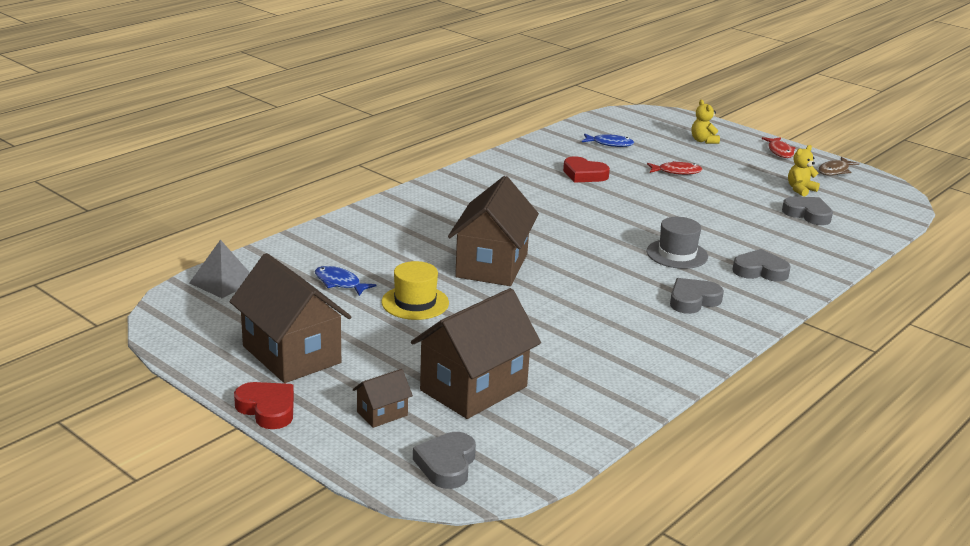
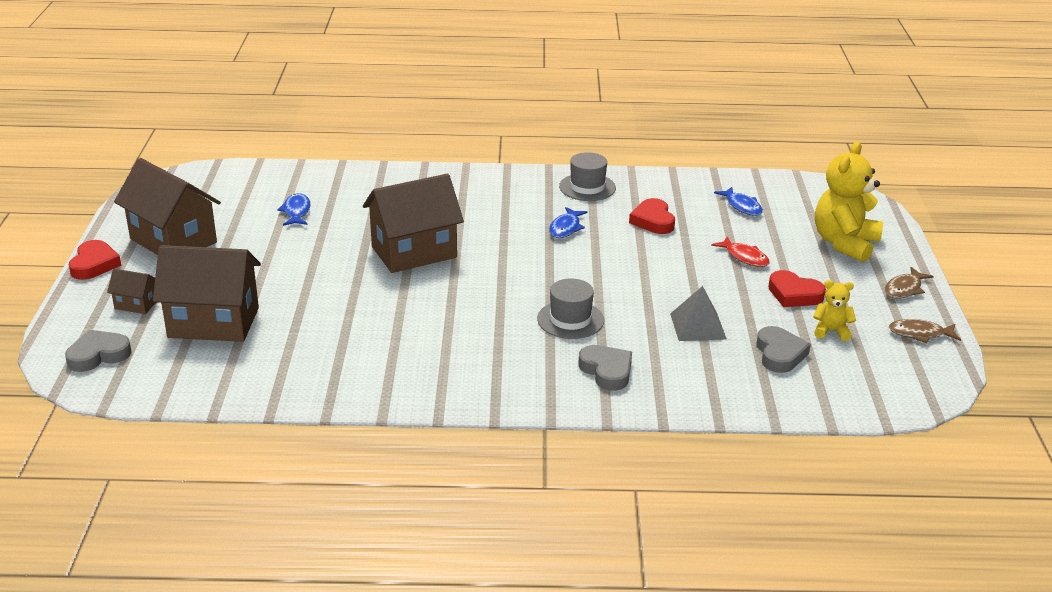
camera: 50 degrees right, 5 degrees up
grey pyramid [189,240,250,298] -> grey pyramid moved to [670,286,727,341]
brown house [230,253,351,383] -> brown house turned 60 degrees counterclockwise [114,158,221,255]
yellow hat [382,261,449,320] -> none
grey heart [670,278,724,314] -> none
yellow teddy bear [692,100,720,144] -> yellow teddy bear [815,141,883,262], size x2.04
red fish [762,137,796,158] -> brown fish [885,267,934,299]
none -> blue fish [549,207,587,238]
none -> grey hat [559,152,616,201]
none -> red heart [768,270,826,307]

